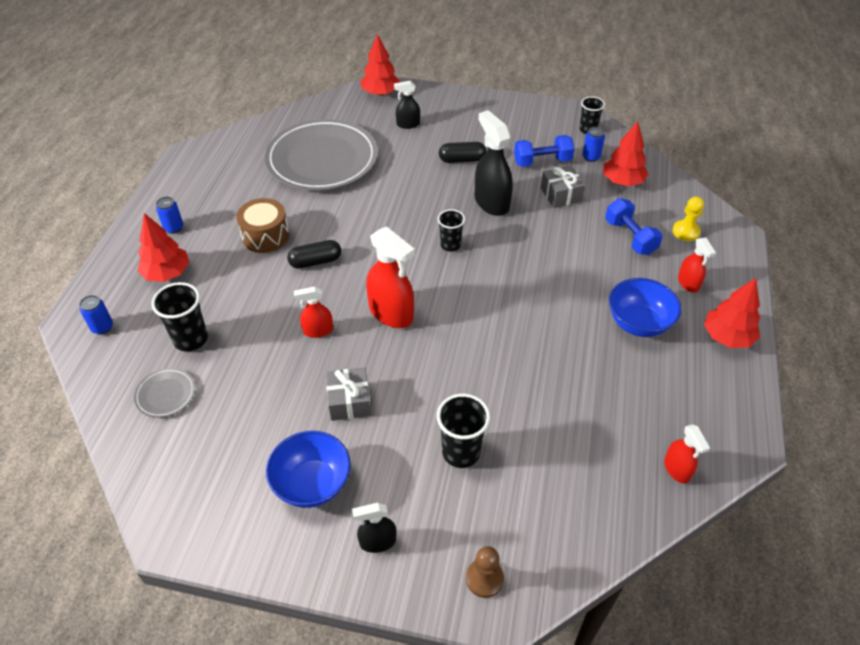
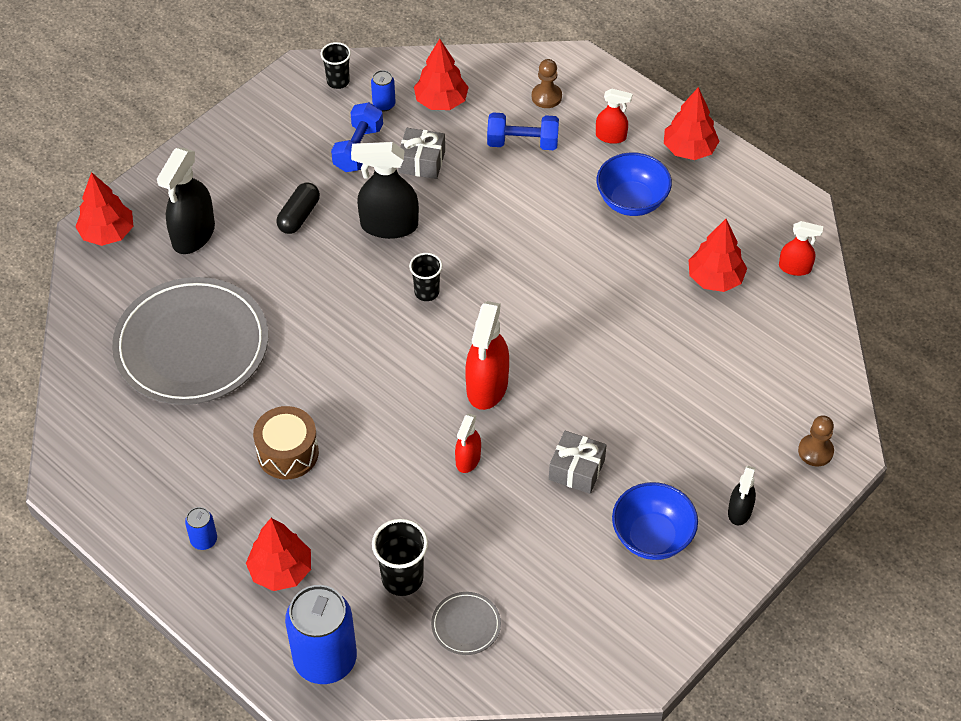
camera: 60 degrees left, 5 degrees up
blue can [79,295,113,334] -> blue can [285,585,357,684], size x2.24
black capsule [287,240,341,269] -> none
red spray bottle [366,226,415,328] -> red spray bottle turned 120 degrees clockwise [465,301,509,410]
black spray bottle [394,81,420,129] -> black spray bottle [157,148,215,254], size x1.79
black cup [437,394,490,468] -> none
yellow pawn [673,196,704,241] -> brown pawn [532,59,562,108]
none -> red tree [689,219,747,292]

